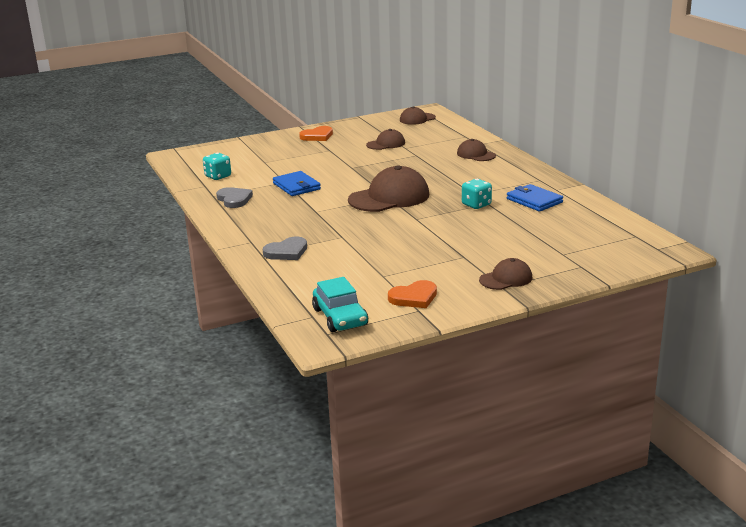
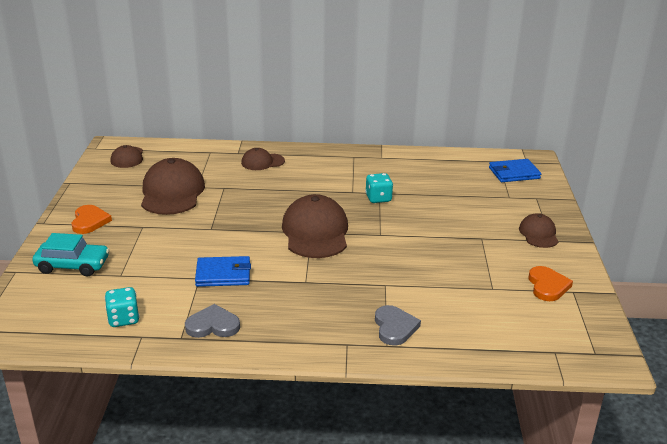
camera: 65 degrees left, 5 degrees up
turquoise car [312,277,368,332] -> turquoise car moved to [32,233,109,276]
brown cap [366,129,405,150] -> brown cap [141,158,205,215], size x1.84
blue wallet [507,184,563,212] -> blue wallet moved to [489,159,541,182]

